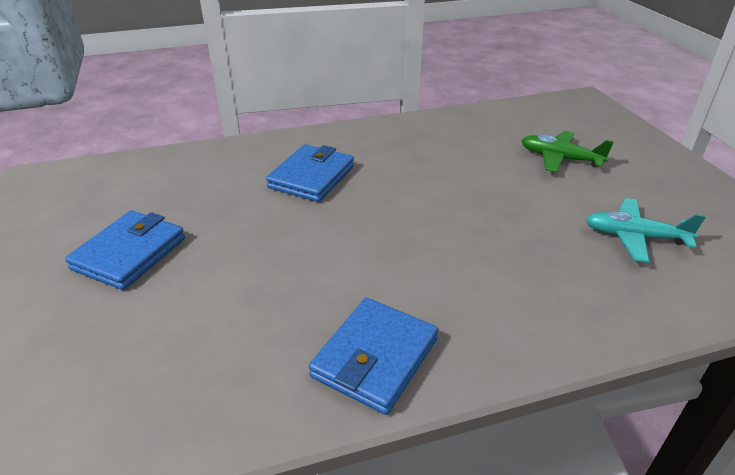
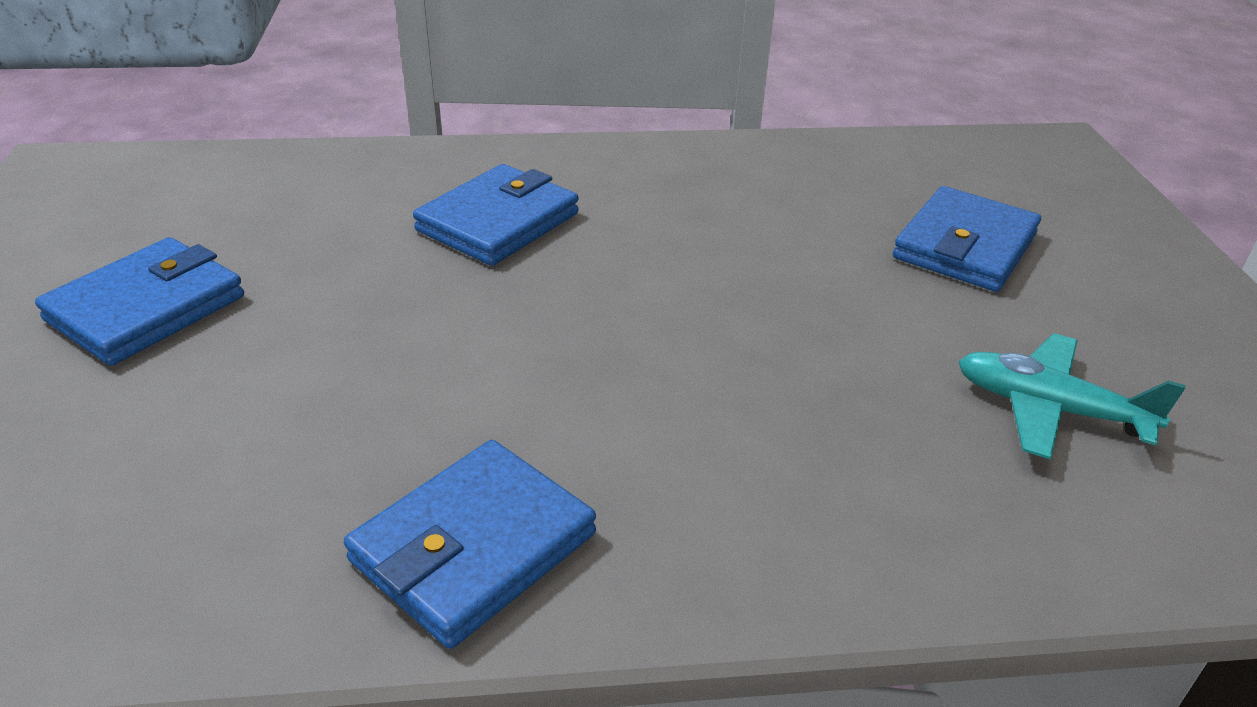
camera: 10 degrees right, 0 degrees up
green plane [521,131,614,172] -> blue wallet [893,186,1041,292]

